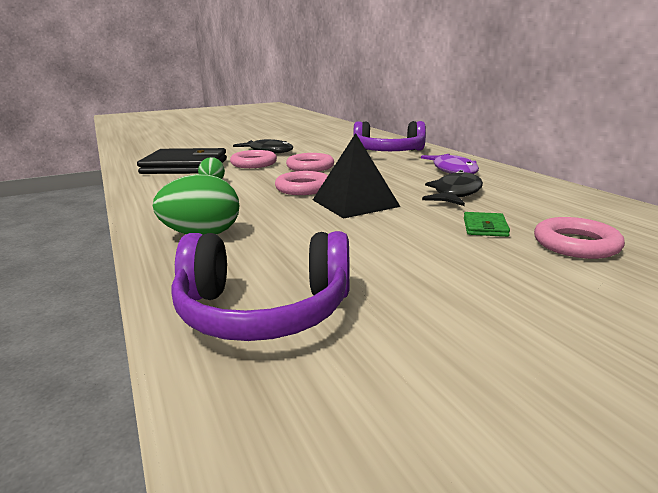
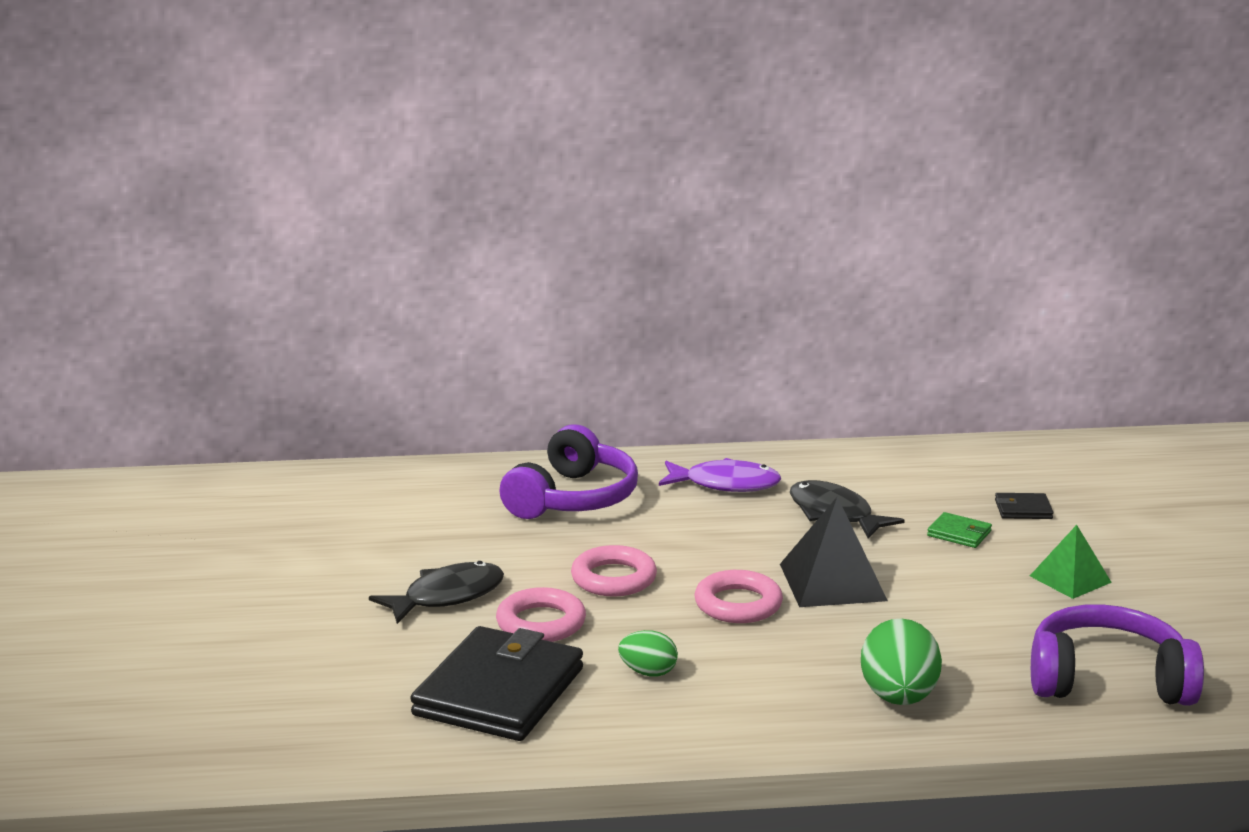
camera: 70 degrees left, 0 degrees up
purple headphones [171,231,350,341] -> purple headphones turned 105 degrees counterclockwise [1031,604,1204,706]
pink ring [534,217,625,259] -> black wallet [995,493,1053,519]
none -> green pyramid [1030,525,1112,599]

